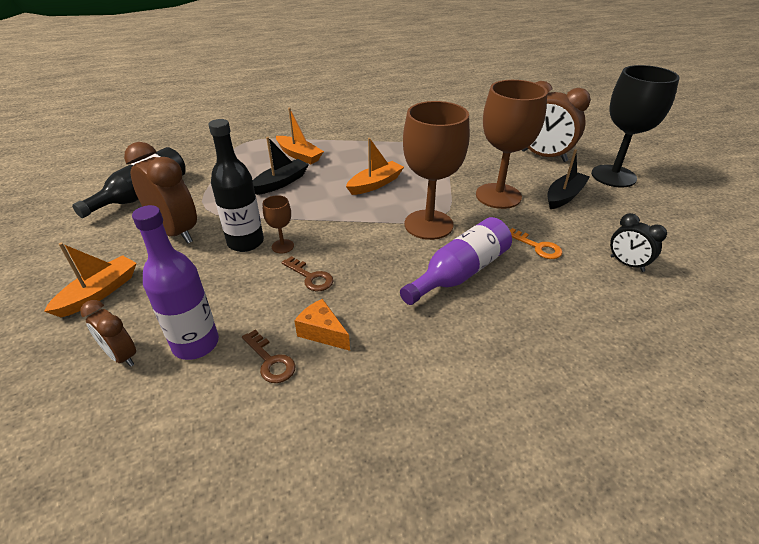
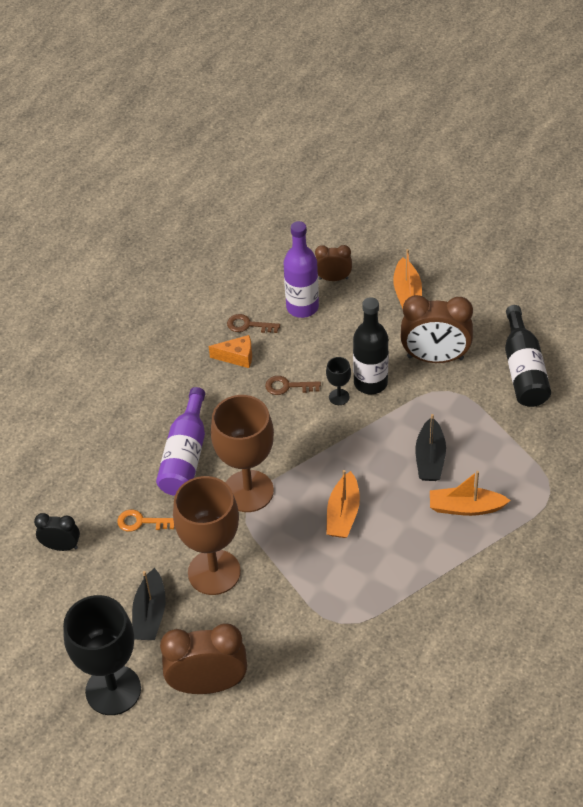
camera: 145 degrees right, 10 degrees up
brown goblet [263,195,294,254] -> black goblet [326,357,351,405]

